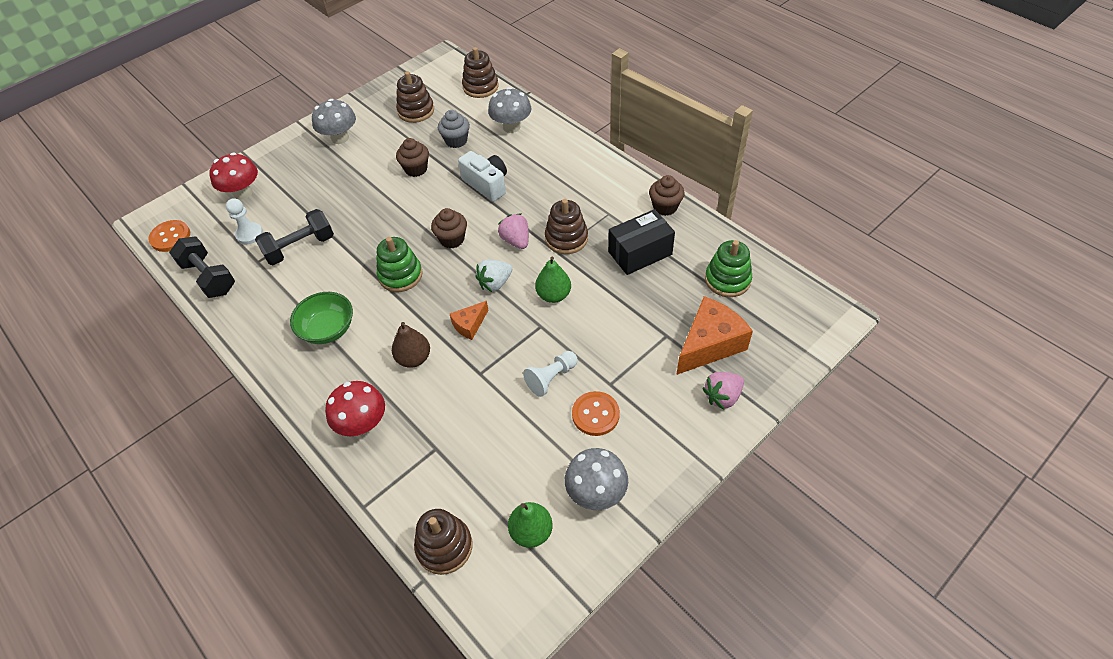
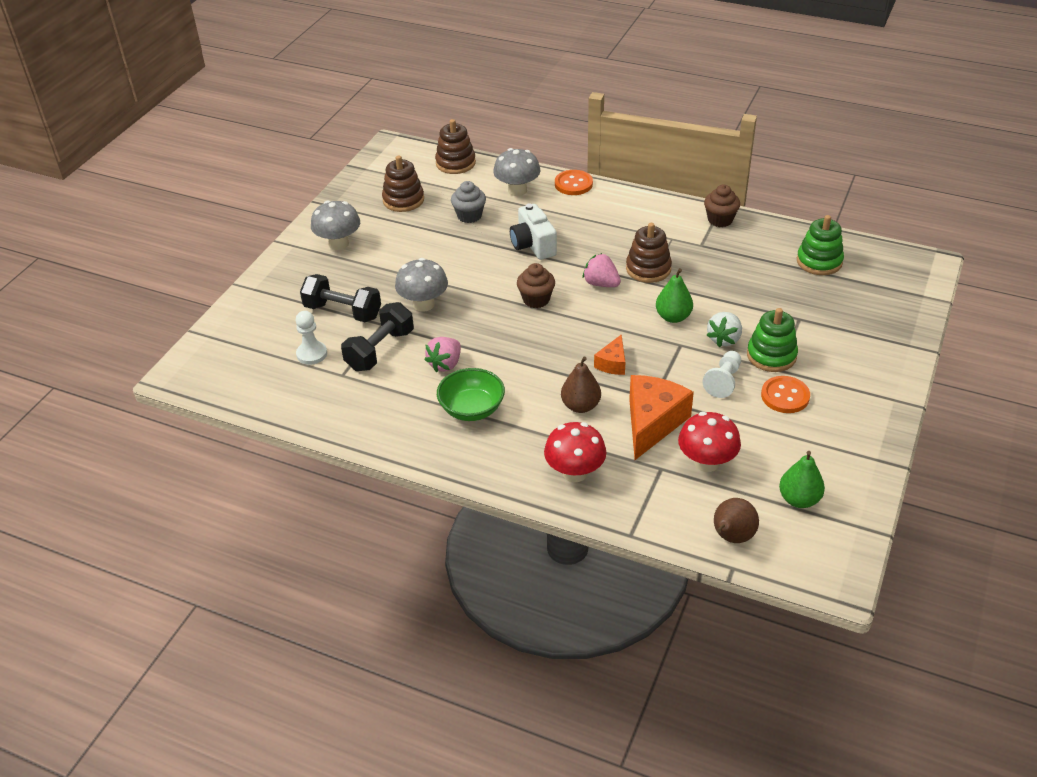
camera: 25 degrees left, 10 degrees down
orange button [148,220,190,252] -> orange button moved to [555,170,593,195]
black dumbbell [169,236,235,298] -> black dumbbell moved to [300,274,381,322]
red mushroom [209,153,258,200] -> red mushroom moved to [678,412,741,472]
green stacking toy [377,237,423,292] -> green stacking toy moved to [747,308,798,372]
brown cupcake [396,138,429,177] -> none
brown stacking toy [414,509,473,575] -> brown pear [714,498,759,543]
white camera [458,151,507,202] -> white camera turned 135 degrees counterclockwise [510,203,557,260]
white strawberry [476,259,512,292] -> white strawberry moved to [706,312,742,347]
grey mushroom [565,448,628,510] -> grey mushroom moved to [395,258,448,312]
black box [608,209,675,275] -> none
orange cheese [676,296,753,375] -> orange cheese moved to [629,375,694,460]
pink strawberry [702,372,744,410] -> pink strawberry moved to [424,337,461,372]

